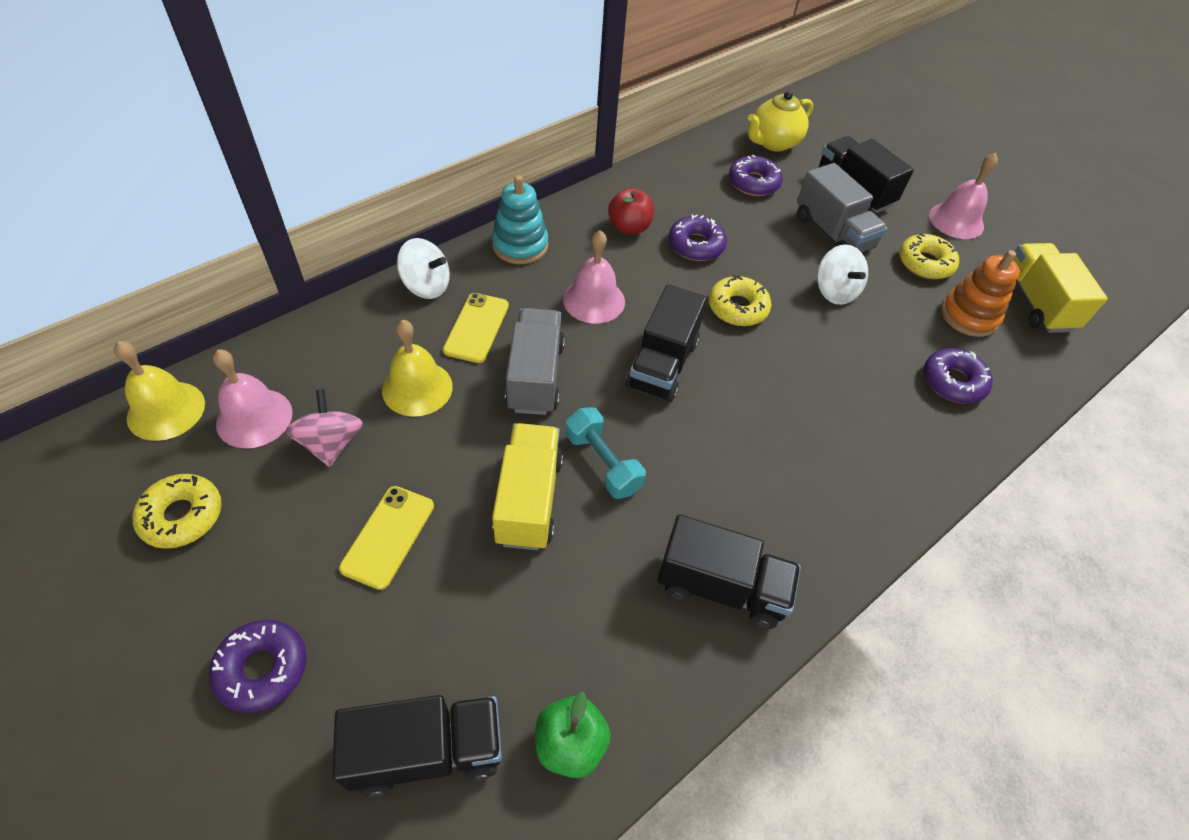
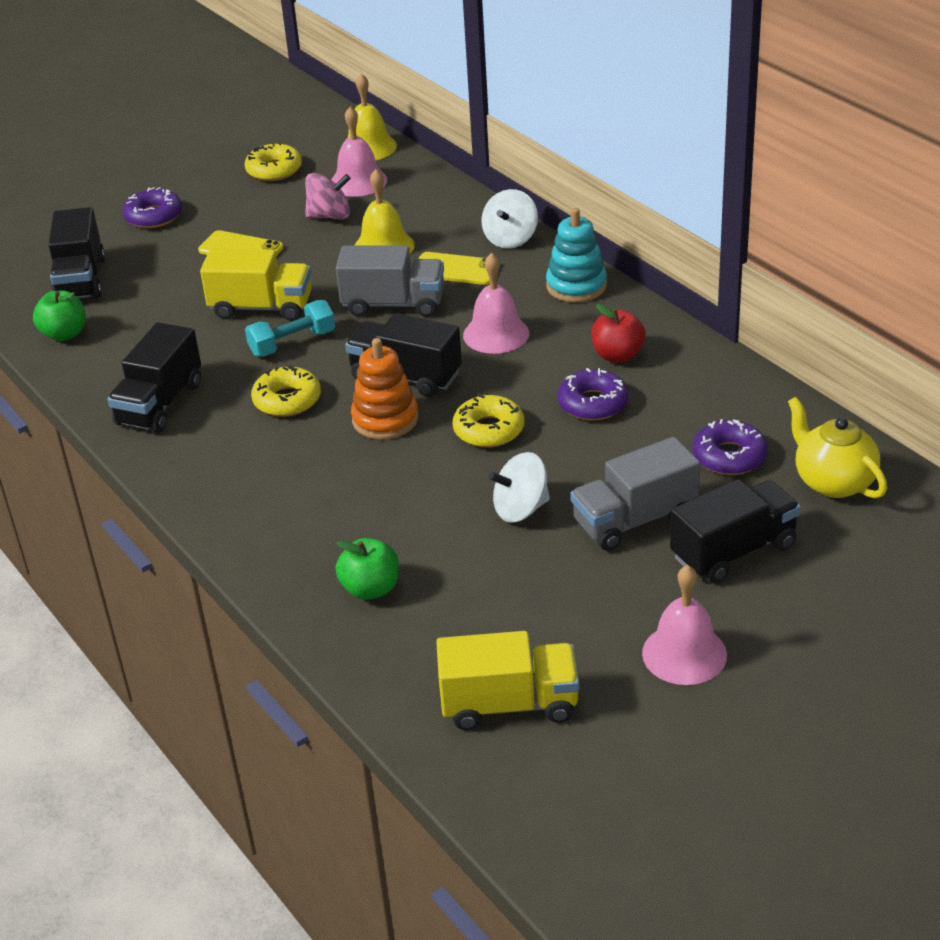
camera: 100 degrees right, 15 degrees down
yellow donut [899,233,959,279] -> yellow donut moved to [251,366,321,417]
purple donut [924,348,993,404] -> green apple [335,538,399,600]
orange stacking toy [941,250,1020,337] -> orange stacking toy moved to [351,338,418,440]

